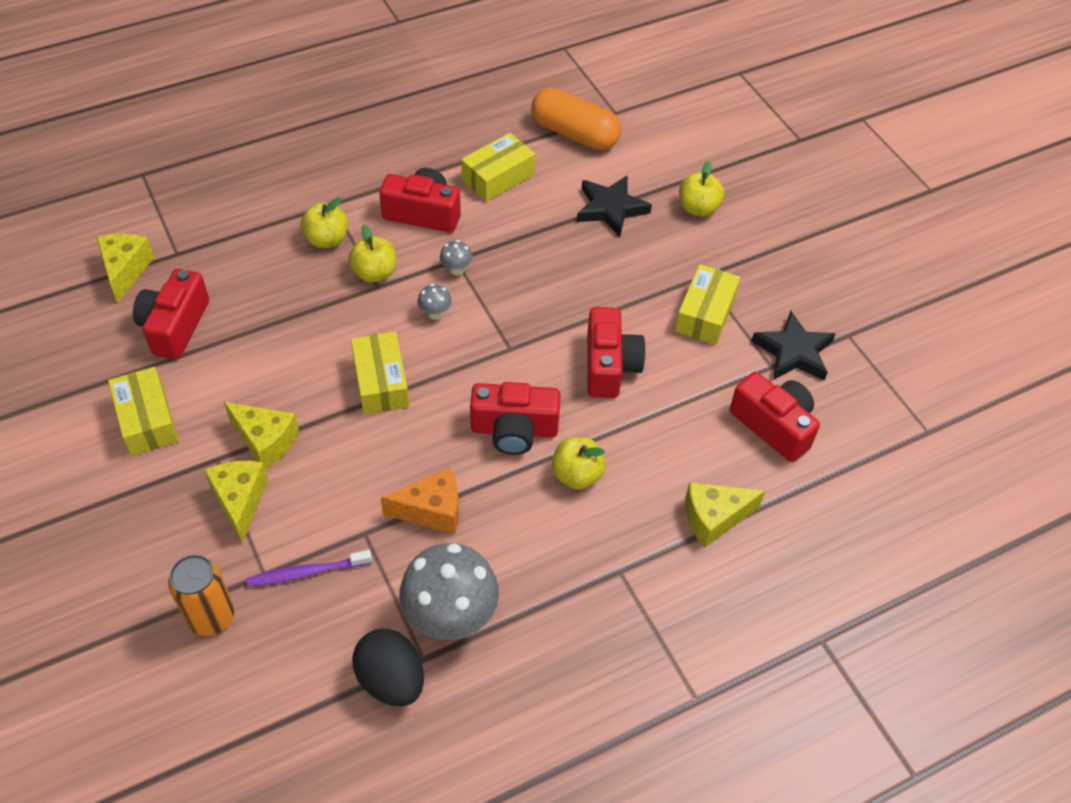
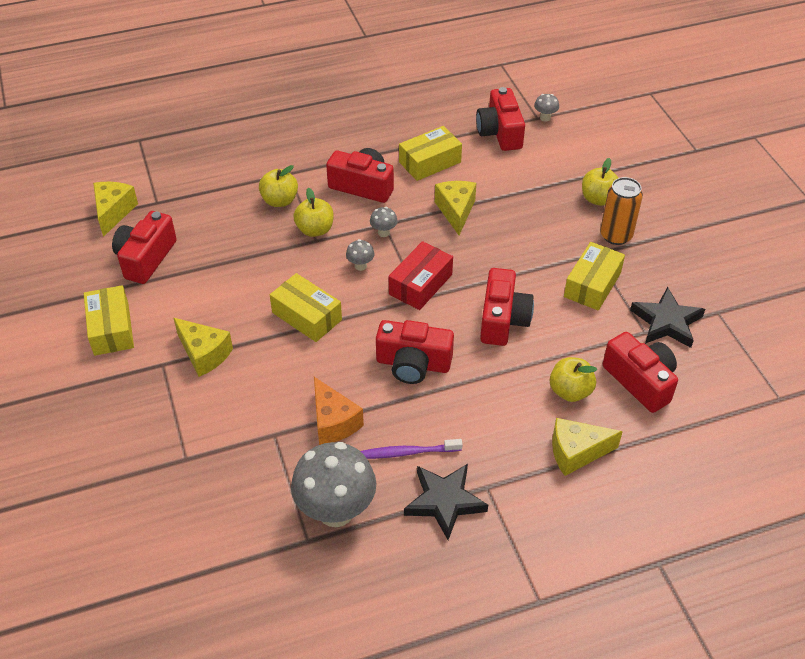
camera: 10 degrees right, 5 degrees down
orange can [168,554,234,636] -> orange can moved to [600,177,643,245]
yellow cheese [204,461,268,544] -> yellow cheese moved to [435,181,476,235]
purple toothbrush [246,550,372,587] -> purple toothbrush moved to [360,439,463,459]
yellow box [351,332,409,415] -> yellow box turned 45 degrees counterclockwise [270,273,342,342]
black egg [352,629,424,706] -> none
orange cheese [381,467,459,534] -> orange cheese turned 60 degrees clockwise [314,377,364,445]
orange capsule [531,87,621,150] -> red camera [476,87,525,151]
yellow apple [551,437,606,490] -> yellow apple moved to [550,357,597,402]
black star [577,175,652,237] -> black star moved to [404,464,488,540]
none -> red box [389,241,453,310]
none -> grey mushroom [534,94,559,122]

